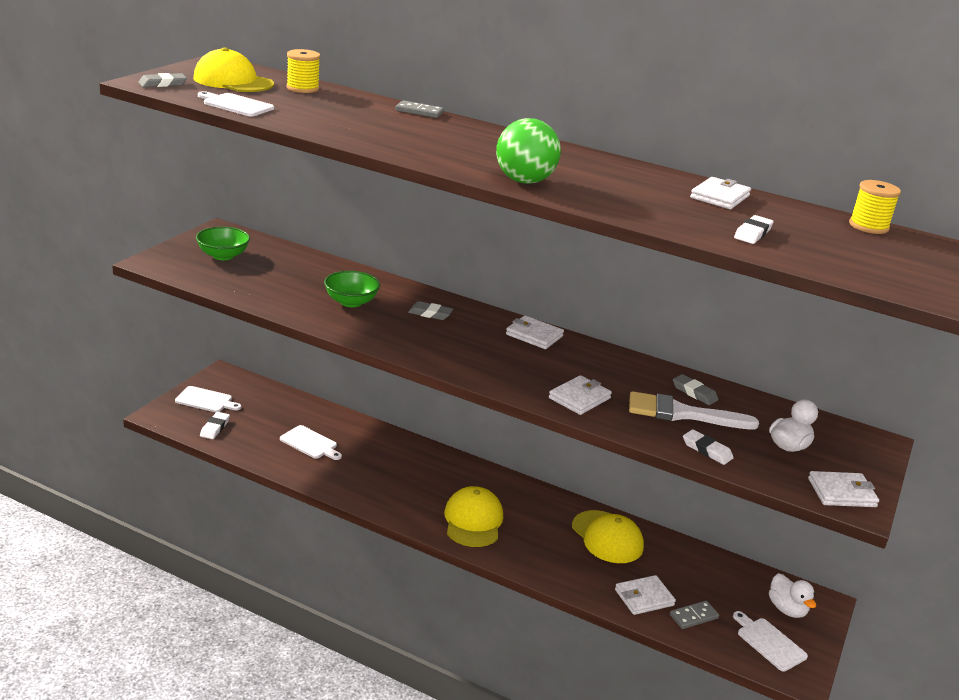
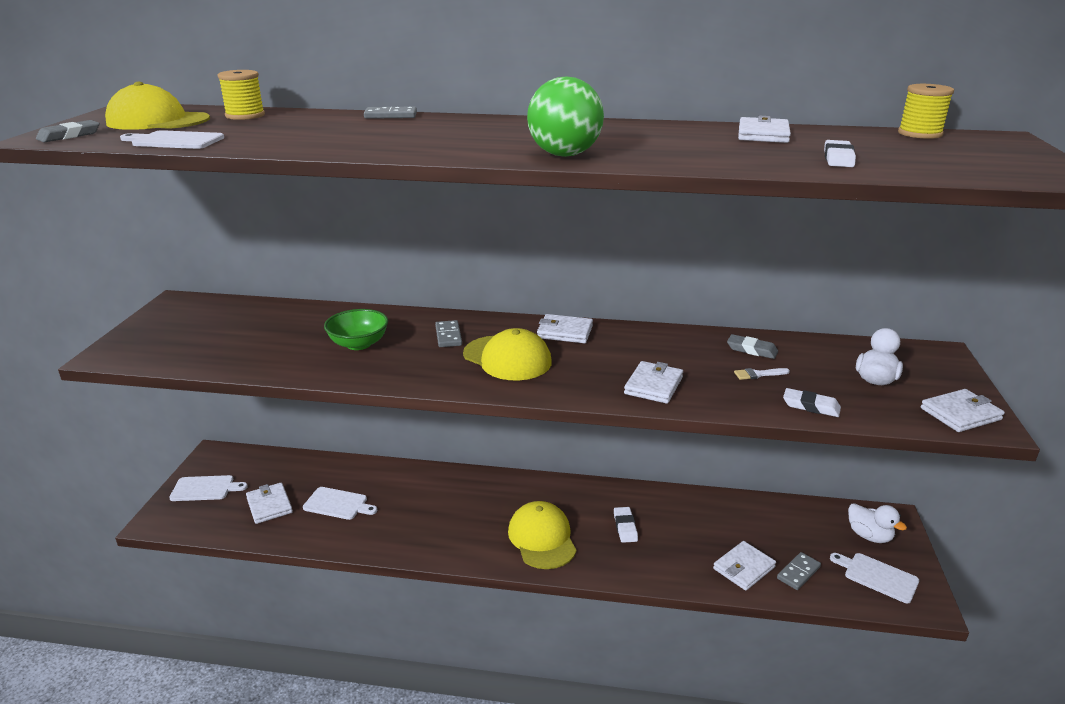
camera: 15 degrees left, 0 degrees up
green bowl [196,227,250,260] -> none
white eraser [200,412,230,439] -> white eraser moved to [614,507,638,543]
grey eraser [408,301,453,320] -> grey domino [435,320,462,347]
yellow cap [572,510,644,563] -> yellow cap moved to [463,328,552,380]
white brush [629,391,759,430] -> white brush [734,368,790,380], size x0.41
none -> white wallet [246,483,293,524]

